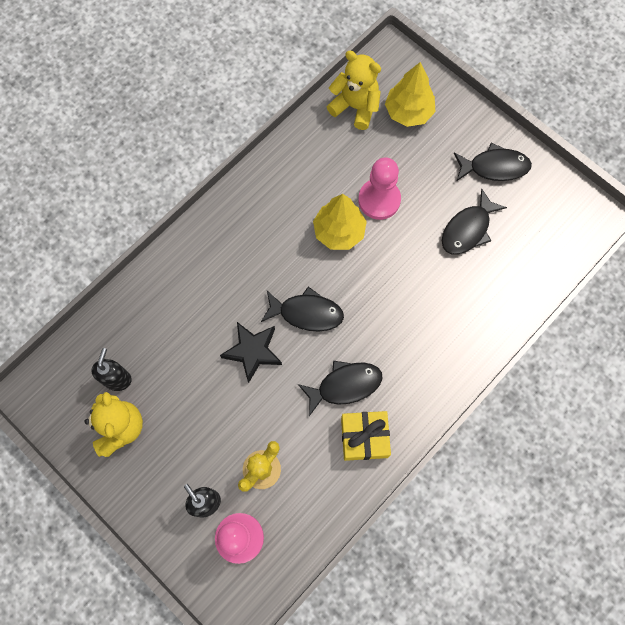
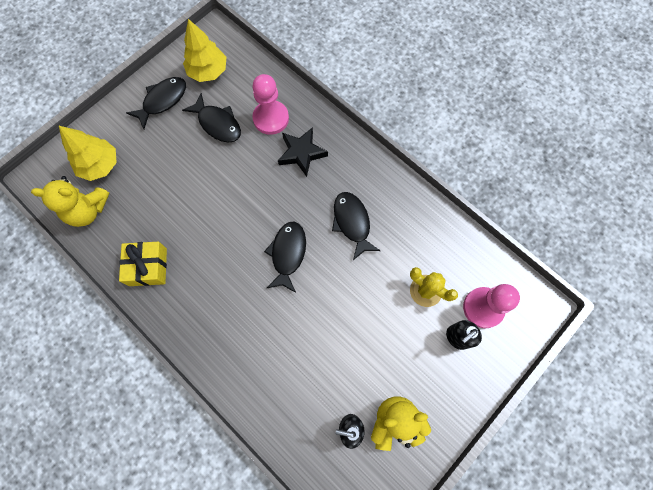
camera: 90 degrees left, 0 degrees up
black star [220,322,282,383] -> black star moved to [278,127,328,177]
yellow tree [313,194,367,250] -> yellow tree moved to [183,19,226,82]
yellow teddy bear [327,50,381,130] -> yellow teddy bear turned 120 degrees counterclockwise [31,176,109,227]
yellow gift [341,411,391,461] -> yellow gift moved to [119,242,167,286]
pink pawn [358,157,401,220] -> pink pawn moved to [253,74,289,135]
black fish [454,143,532,181] -> black fish turned 45 degrees clockwise [126,77,186,129]

